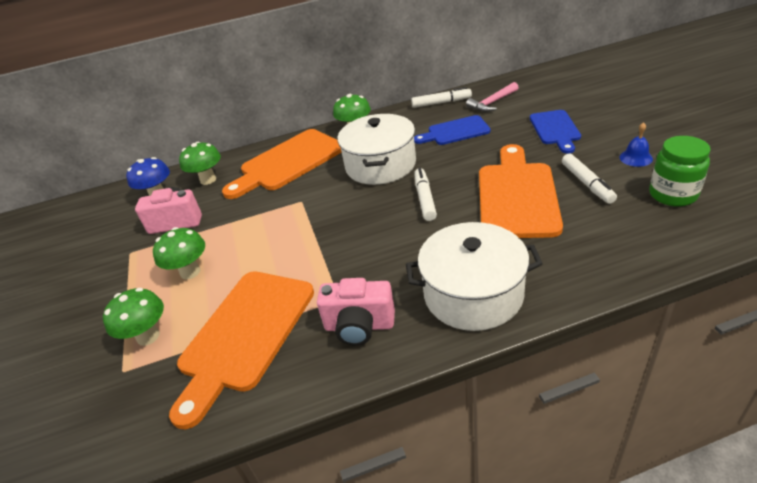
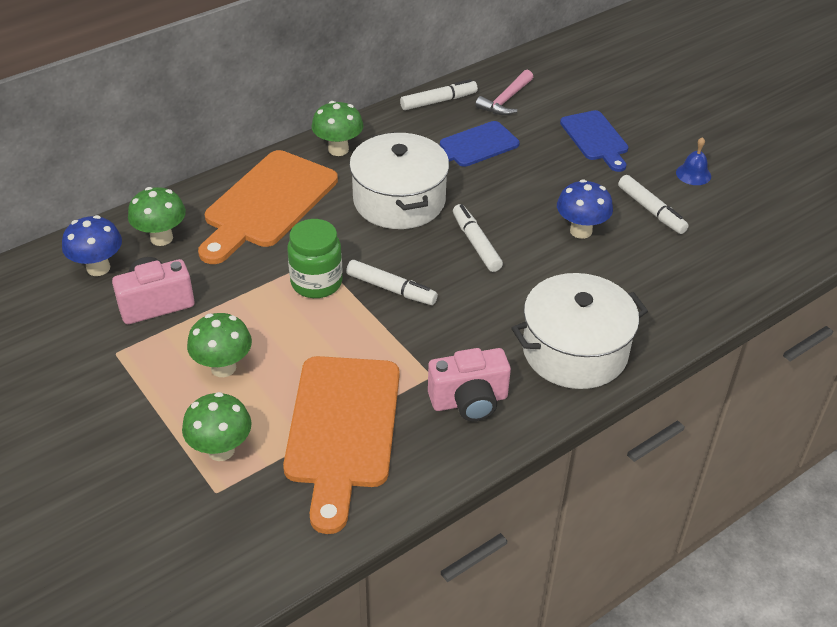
camera: 25 degrees left, 5 degrees up
orange cutting board [479,144,563,238] -> blue mushroom [557,179,613,239]
green jar [649,136,711,207] -> green jar moved to [287,219,342,298]
none -> white marker [346,260,438,305]

